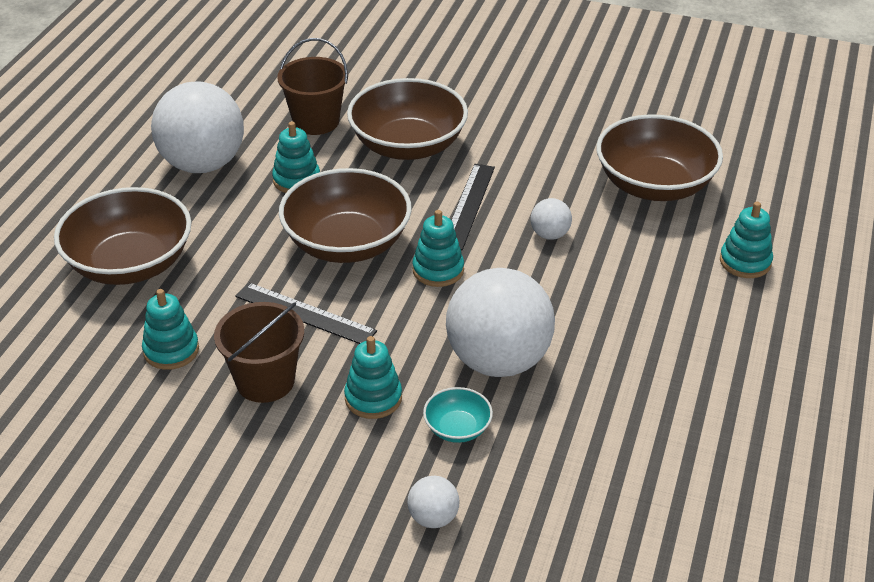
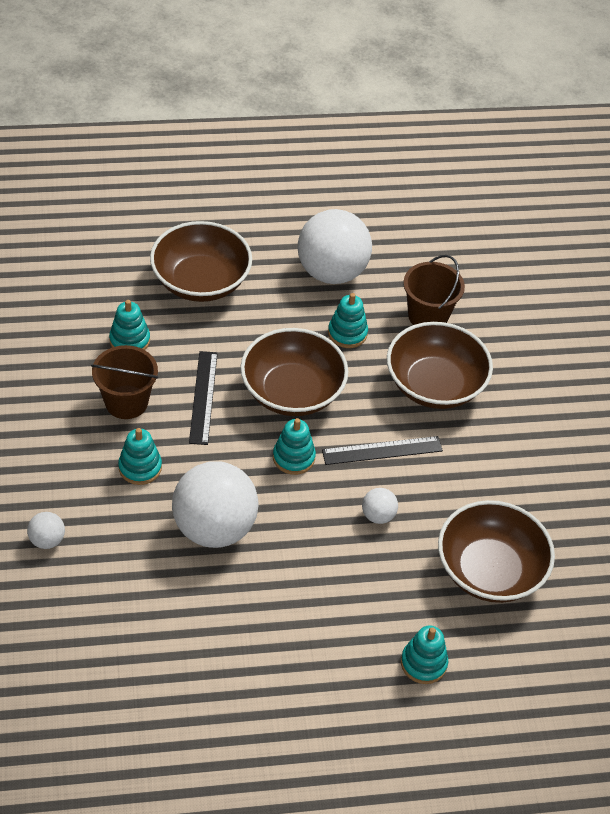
camera: 60 degrees right, 10 degrees up
turquoise bowl [423,387,493,443] -> none

